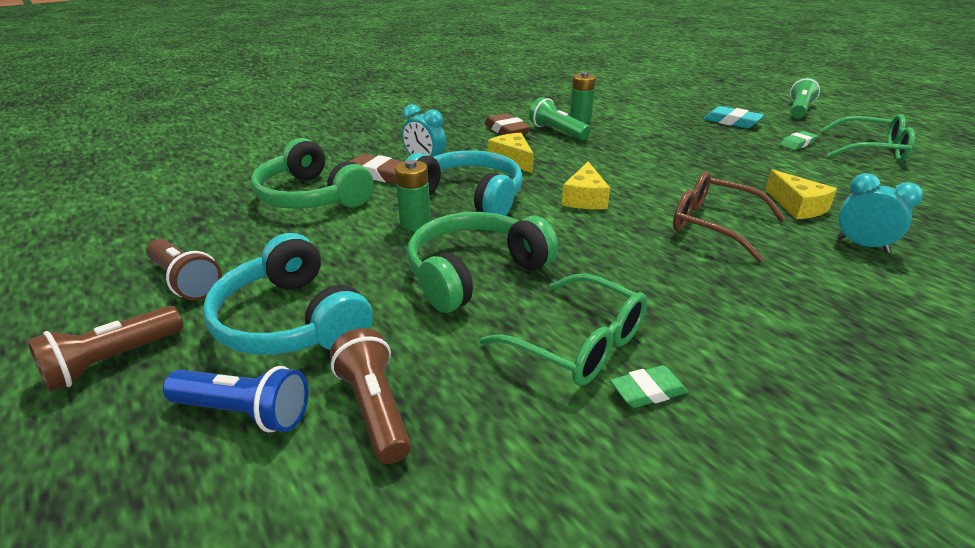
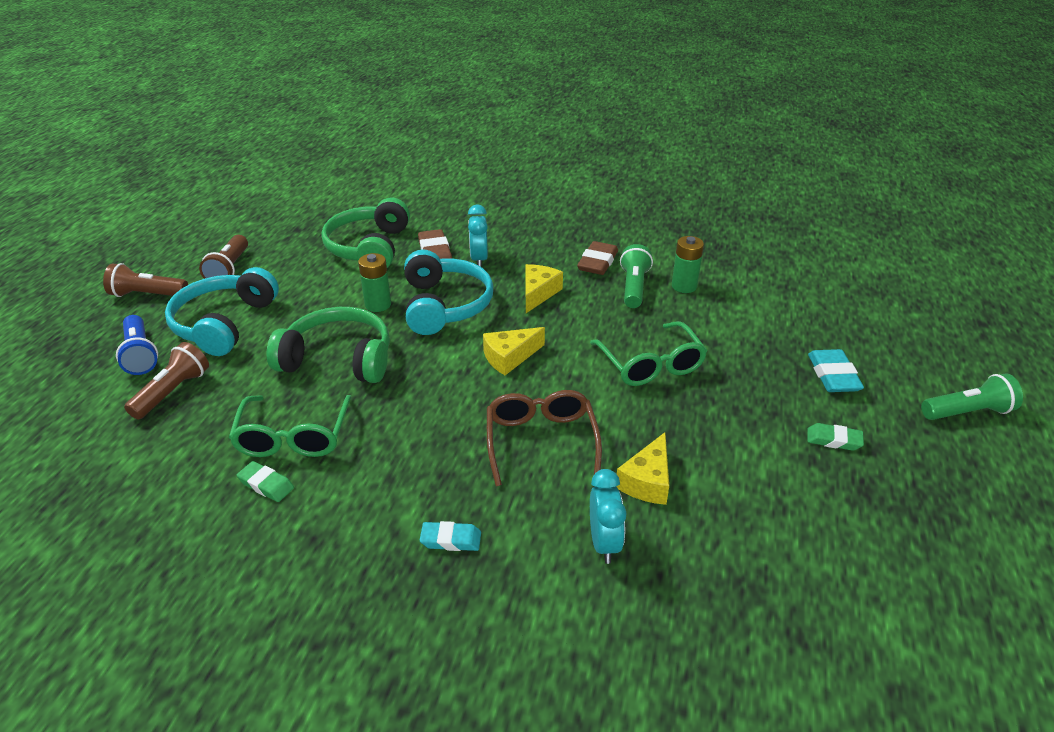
camera: 50 degrees right, 5 degrees up
green glasses [820,114,915,162] -> green glasses moved to [590,321,707,386]
none -> turquoise eraser [420,521,481,551]

